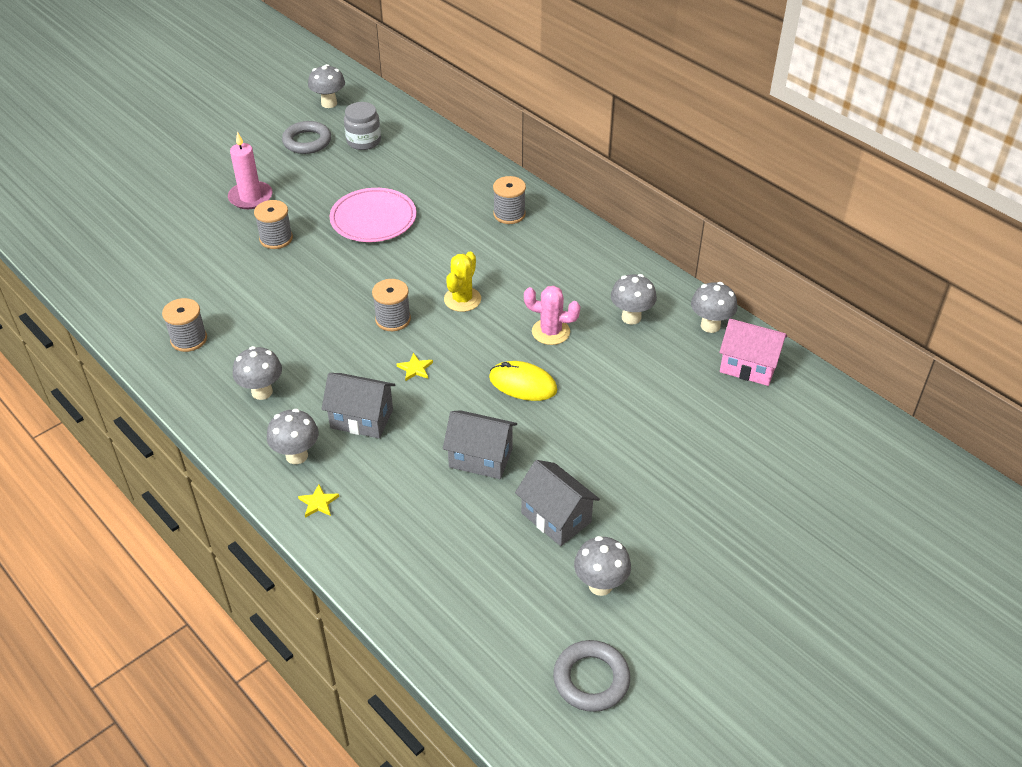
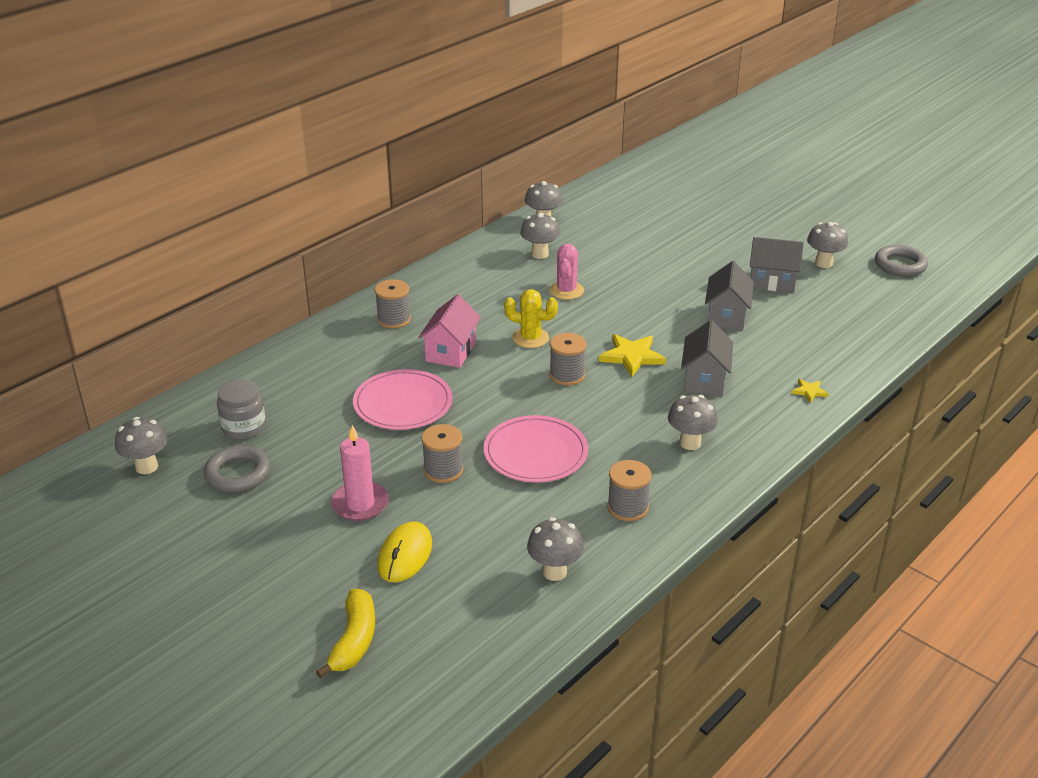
camera: 95 degrees left, 10 degrees down
grey mushroom [267,409,319,464] -> grey mushroom moved to [527,517,584,581]
yellow star [397,353,433,381] -> yellow star [599,334,666,376], size x1.91
yellow mouse [489,361,557,401] -> yellow mouse moved to [377,521,432,583]
grey house [515,460,600,546] -> grey house turned 60 degrees clockwise [750,237,804,293]
pink house [719,318,787,386] -> pink house moved to [418,294,481,368]
none -> yellow banana [316,589,375,678]
none -> pink plate [483,415,588,483]

